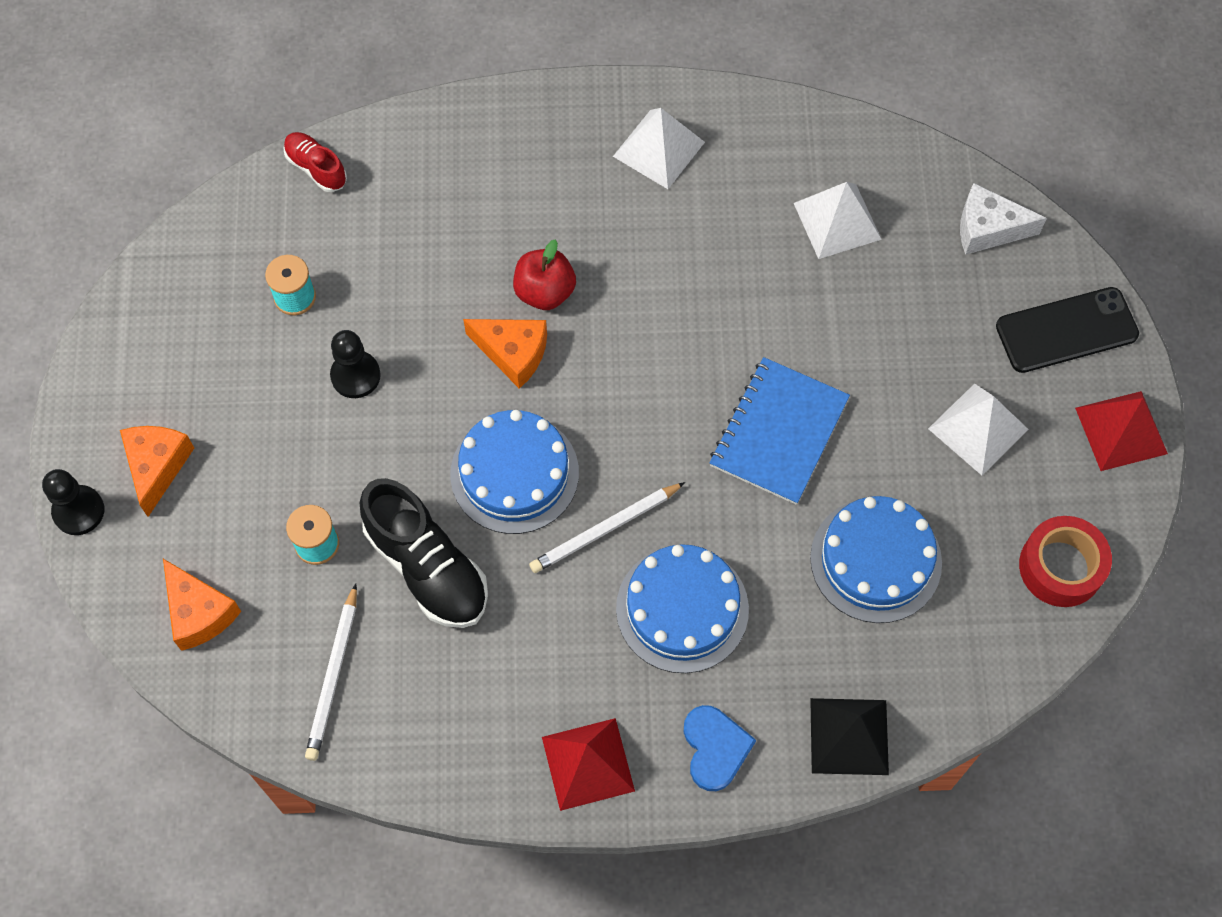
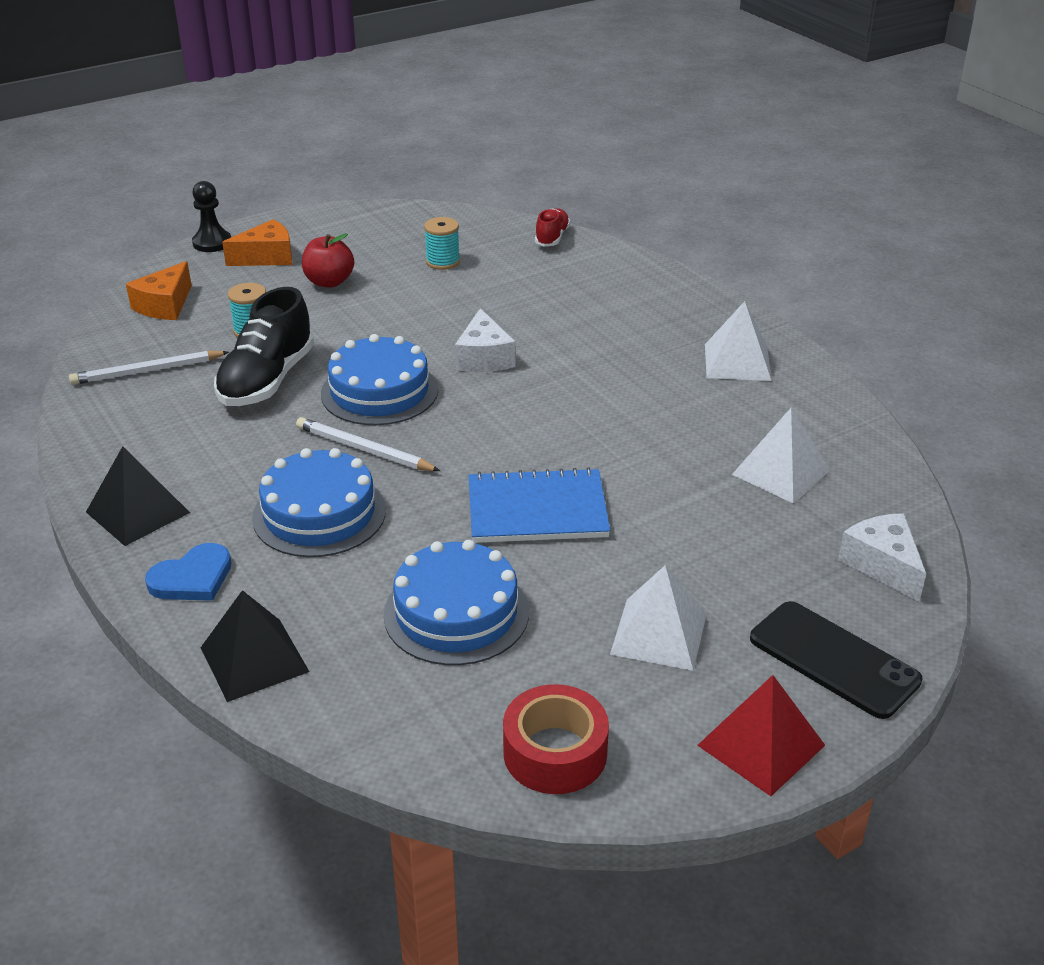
camera: 60 degrees right, 30 degrees down
black pawn [330,330,381,398] -> none
orange cheese [463,319,547,389] -> white cheese [455,308,515,372]
red apple [513,240,576,310] -> red apple moved to [302,233,354,288]
red pyramid [542,718,635,811] -> black pyramid [86,446,190,546]

